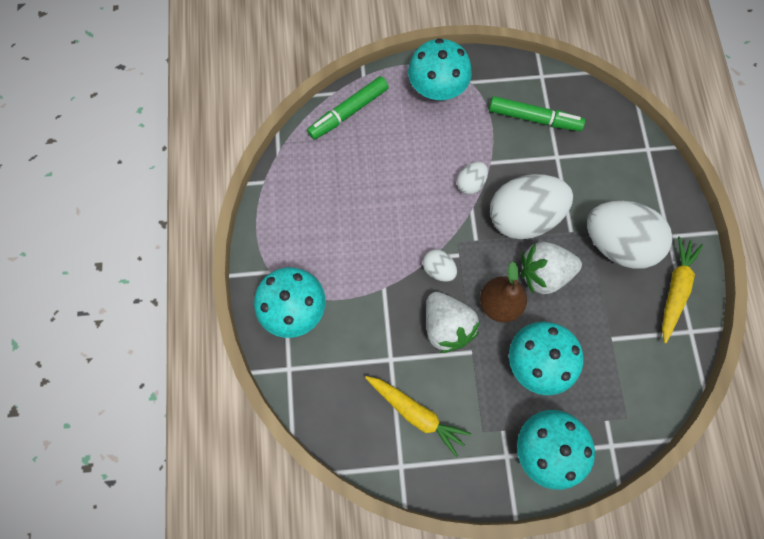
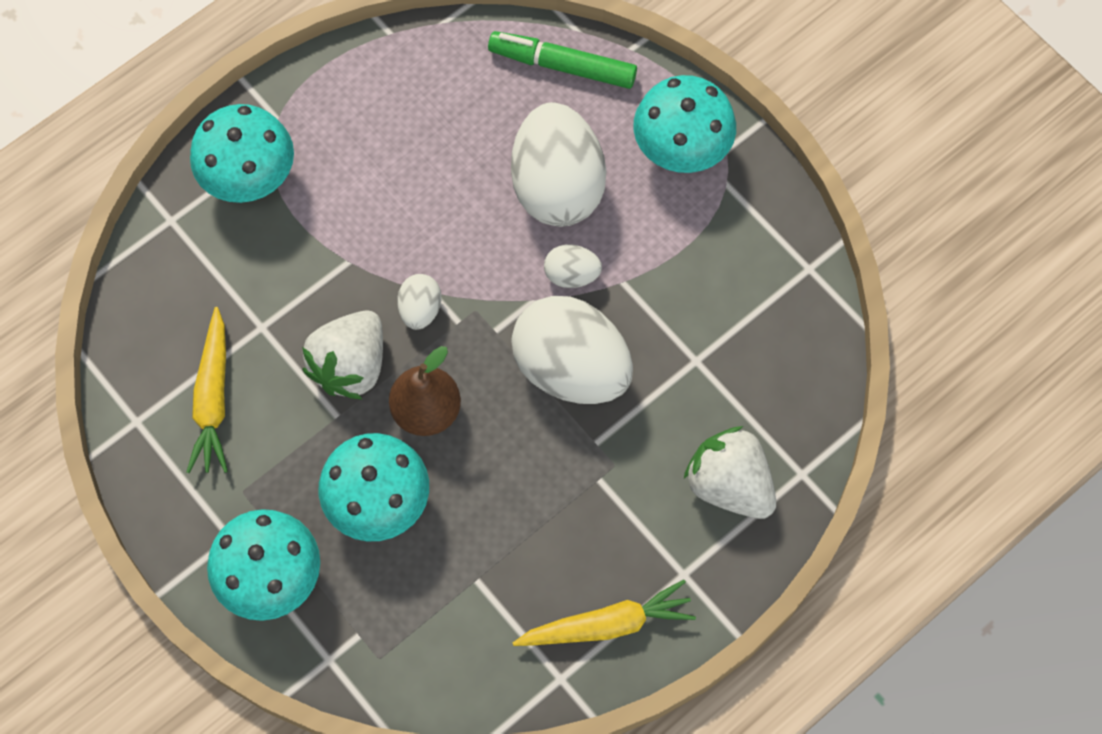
camera: 55 degrees right, 5 degrees down
green marker [489,96,585,131] -> none
white strawberry [521,241,582,294] -> white strawberry moved to [684,426,776,519]
white egg [587,201,673,269] -> white egg moved to [511,102,606,227]

